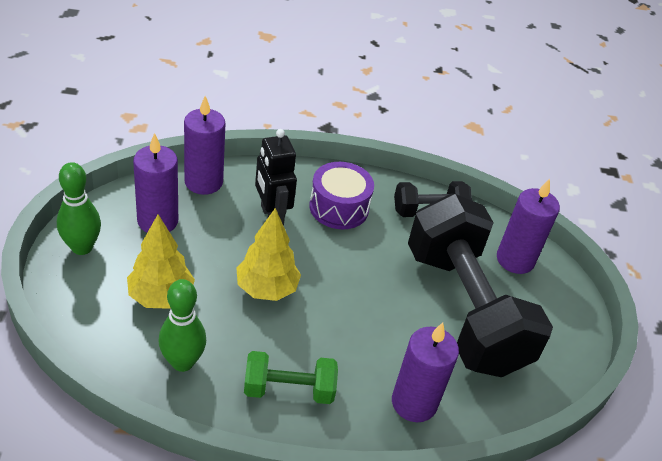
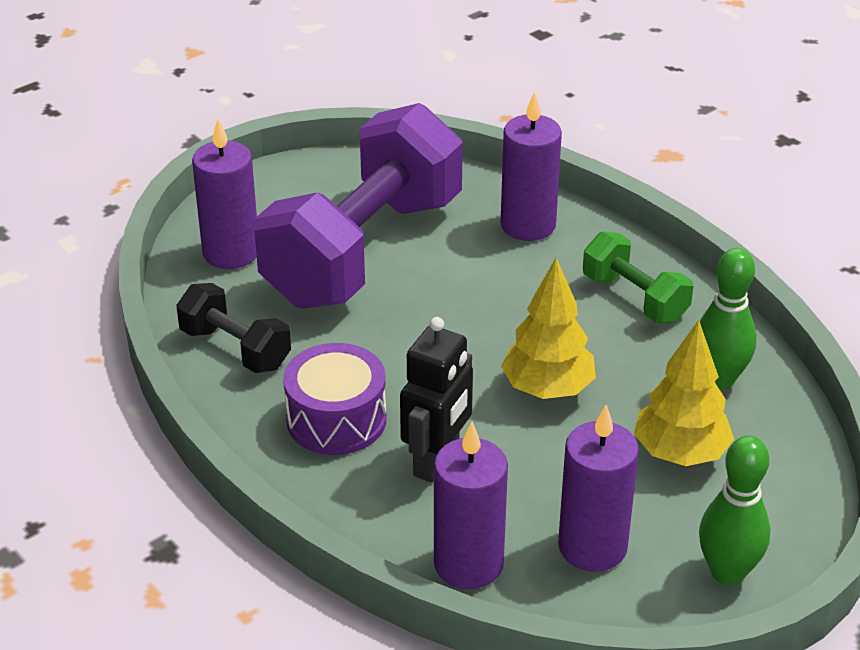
camera: 125 degrees left, 5 degrees down
black dumbbell [408,194,553,377] -> purple dumbbell [254,103,463,309]

